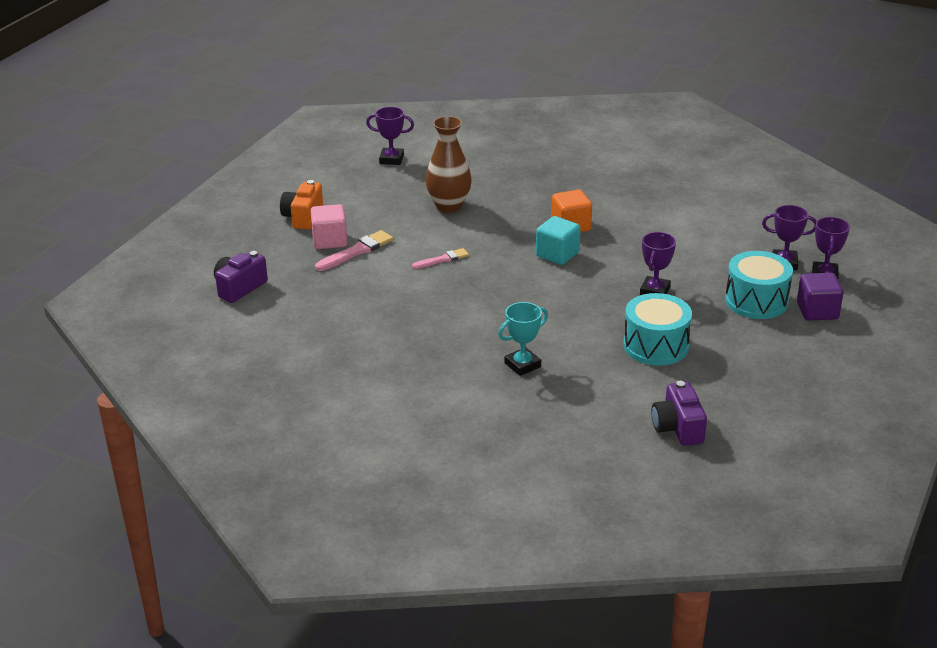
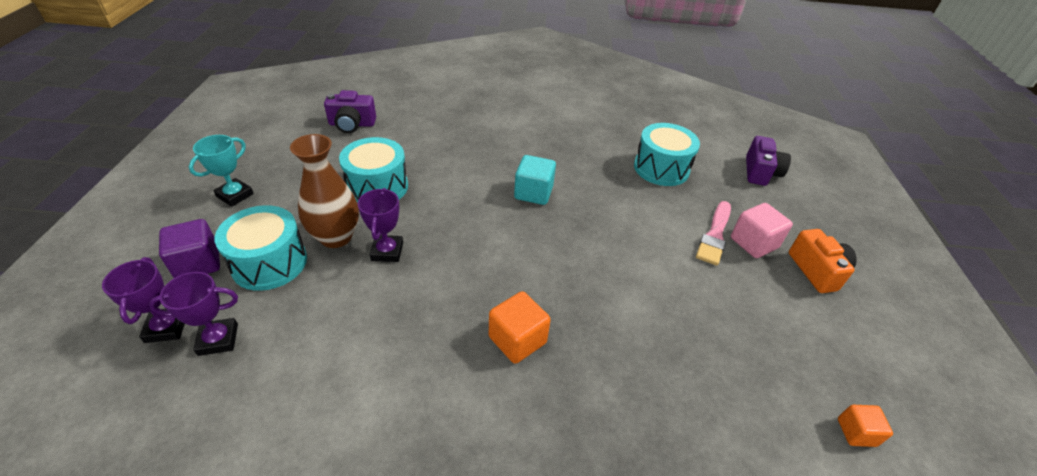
camera: 155 degrees right, 10 degrees up
purple trophy [366,107,414,165] -> orange cube [838,405,893,447]
pink brush [412,248,469,269] -> none
brown vase [426,116,472,213] -> brown vase moved to [290,134,359,248]
turquoise trophy [498,302,548,376] -> turquoise trophy moved to [189,135,254,207]
turquoise cube [536,216,581,265] -> turquoise cube moved to [514,155,556,205]
purple camera [652,381,707,446] -> purple camera turned 120 degrees clockwise [324,90,376,133]
none -> turquoise drum [634,123,700,186]

